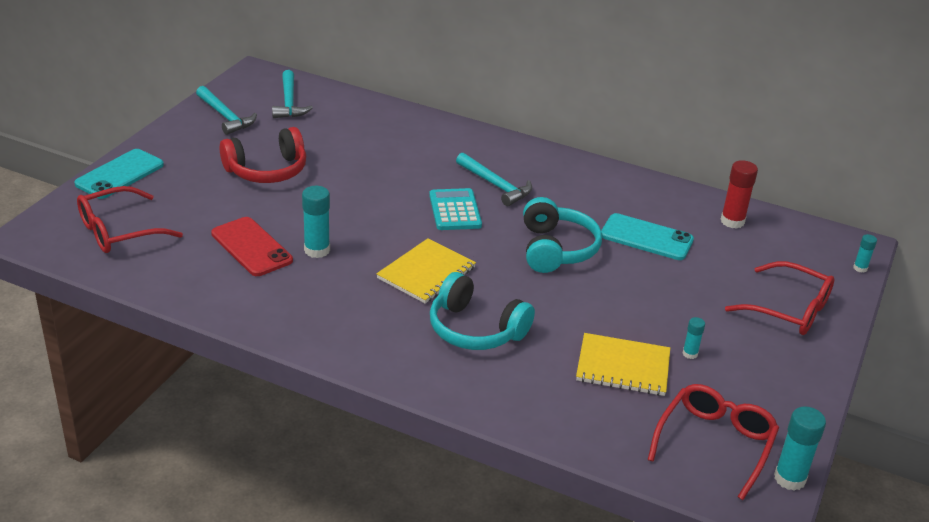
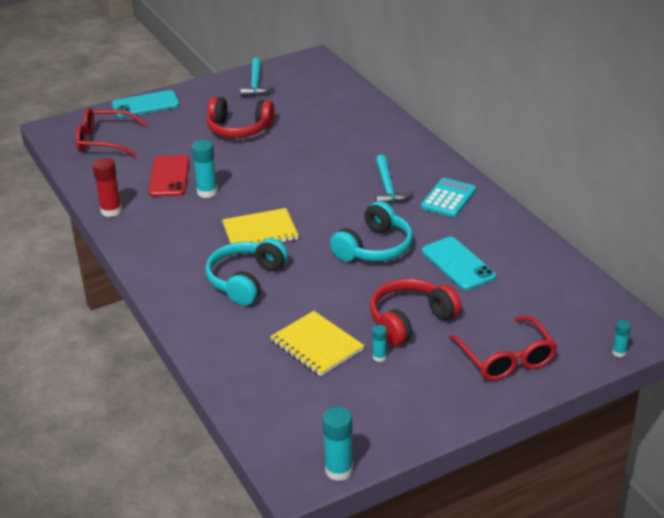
camera: 40 degrees right, 0 degrees up
turquoise hammer [272,70,313,118] -> none
turquoise calculator [429,188,482,230] -> turquoise calculator moved to [421,178,476,217]
turquoise headphones [430,272,535,350] -> turquoise headphones turned 45 degrees clockwise [205,238,288,306]
red glasses [648,384,779,500] -> none
red glue stick [720,160,758,229] -> red glue stick moved to [92,158,122,217]
none -> red headphones [370,278,462,346]

